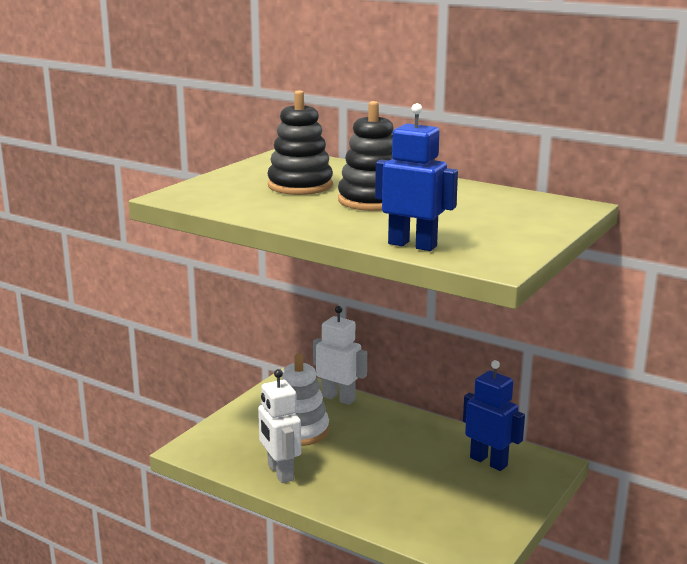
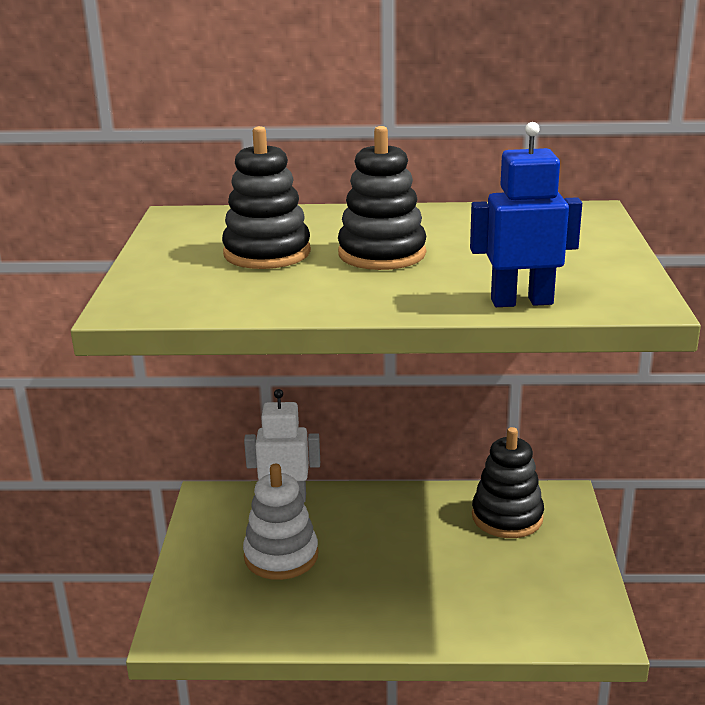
camera: 30 degrees left, 5 degrees up
white robot [258,369,301,483] -> none
blue robot [463,360,525,471] -> black stacking toy [472,427,544,538]

